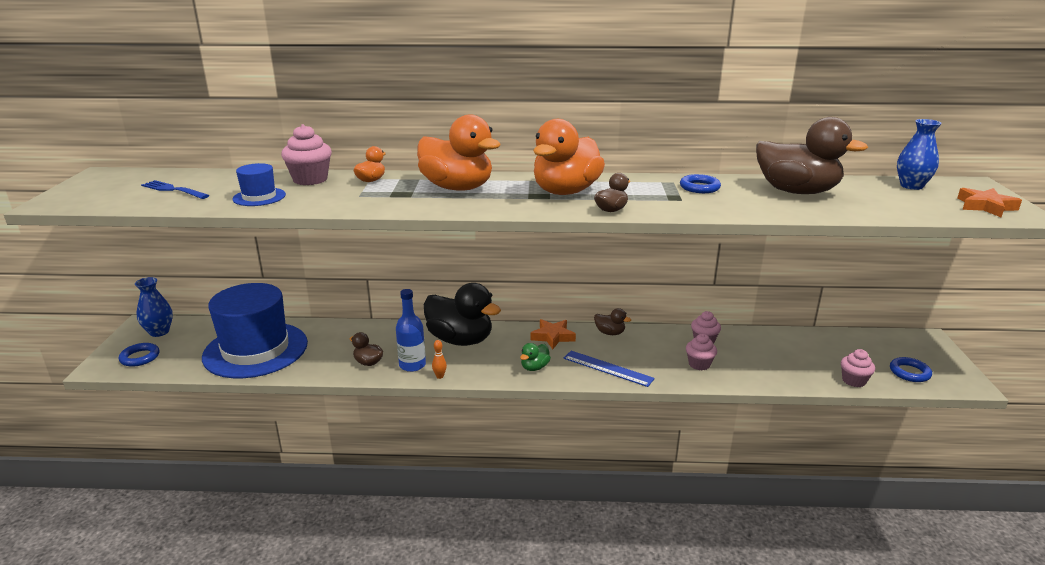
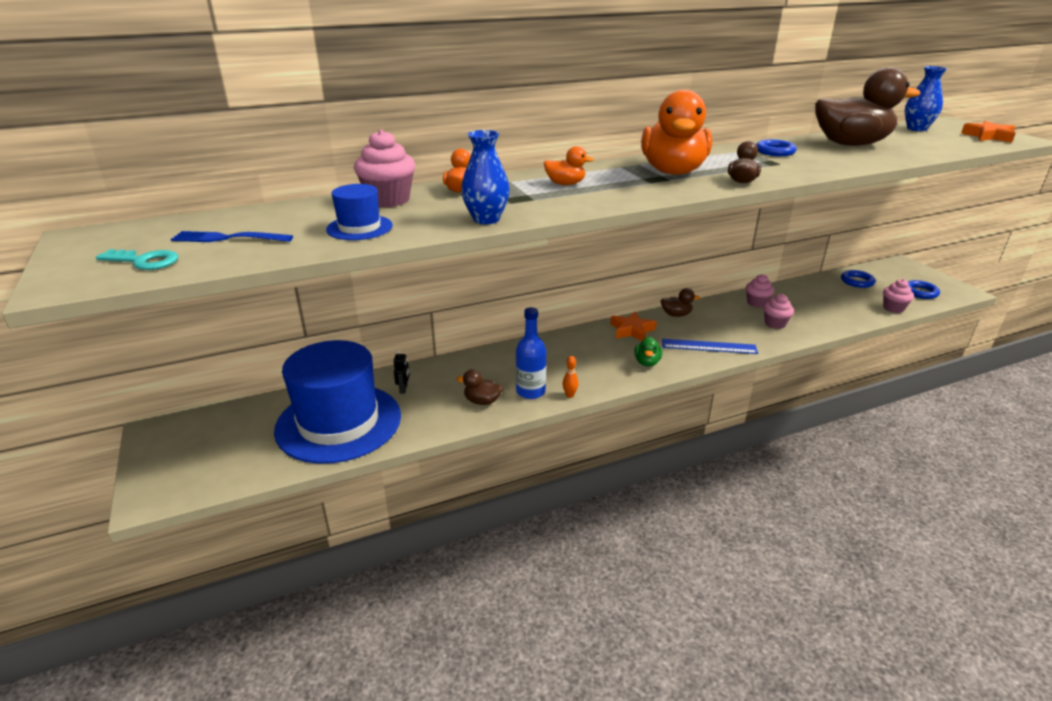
camera: 25 degrees left, 5 degrees up
blue ring [119,343,160,367] -> blue ring moved to [841,270,875,288]
blue vase [135,277,173,337] -> blue vase moved to [461,130,510,224]
orange duck [417,115,501,191] -> orange duck [544,146,594,185], size x0.44
black duck [424,283,501,346] -> none
none -> turquoise key [96,249,178,270]
none -> black robot [394,350,409,394]

